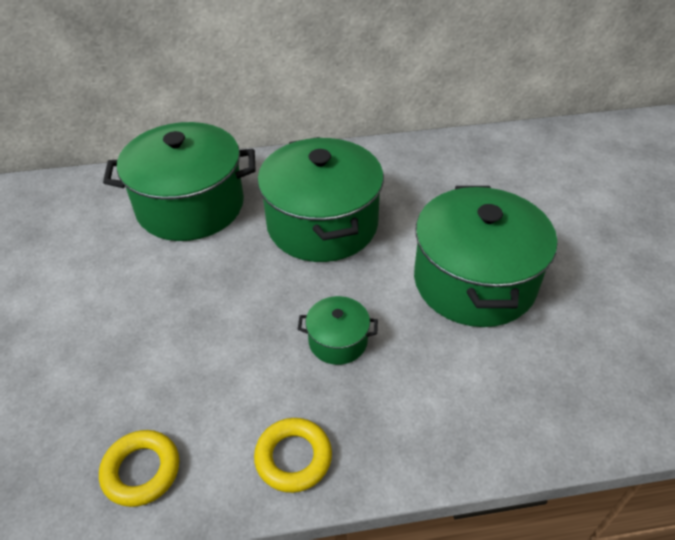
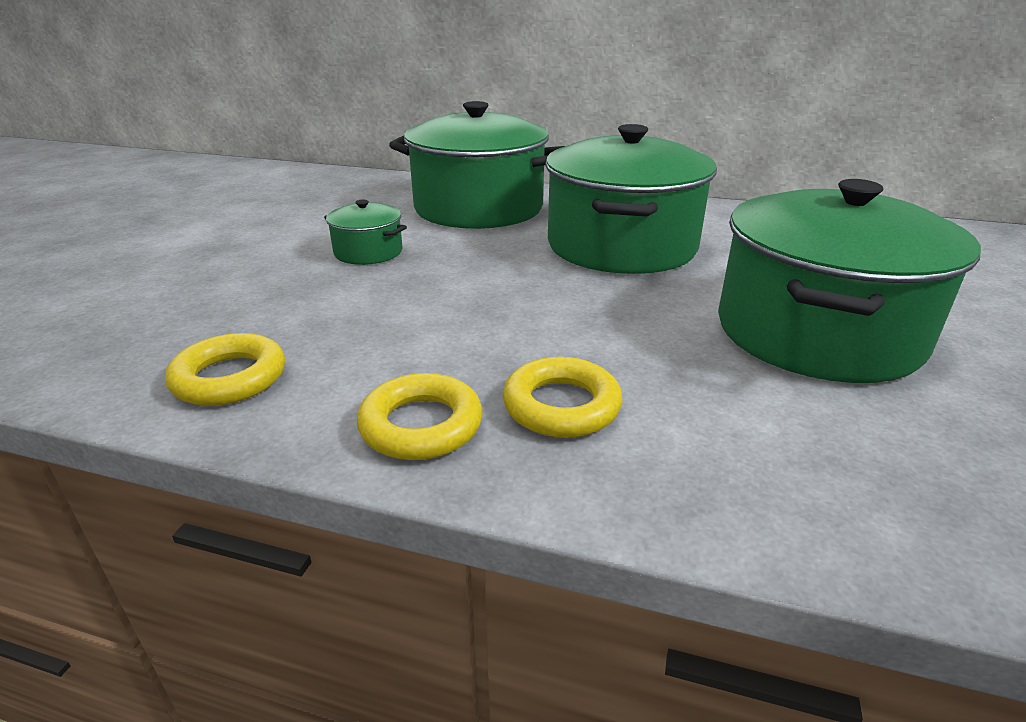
camera: 25 degrees right, 15 degrees down
green pot [297,296,378,365] -> green pot moved to [324,200,407,265]
none -> yellow ring [503,357,623,438]

